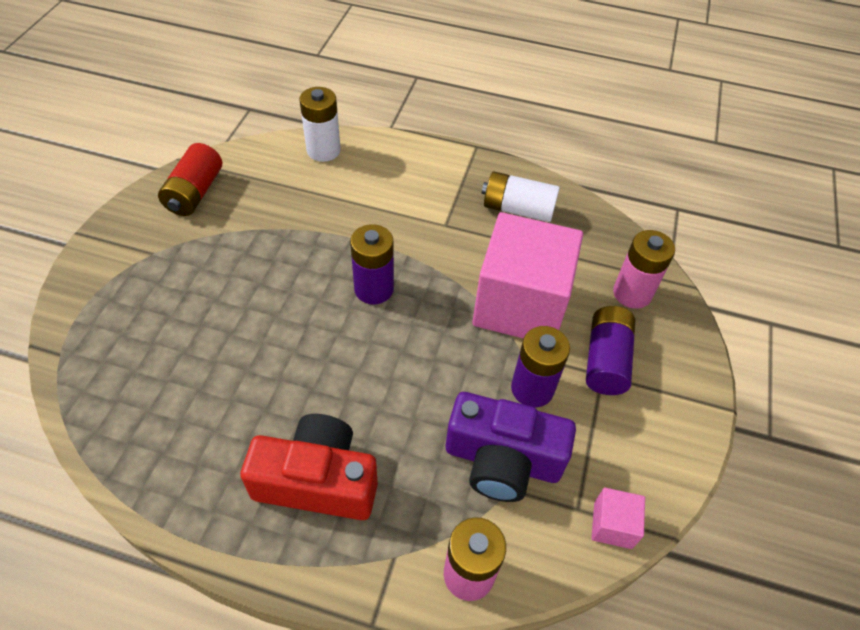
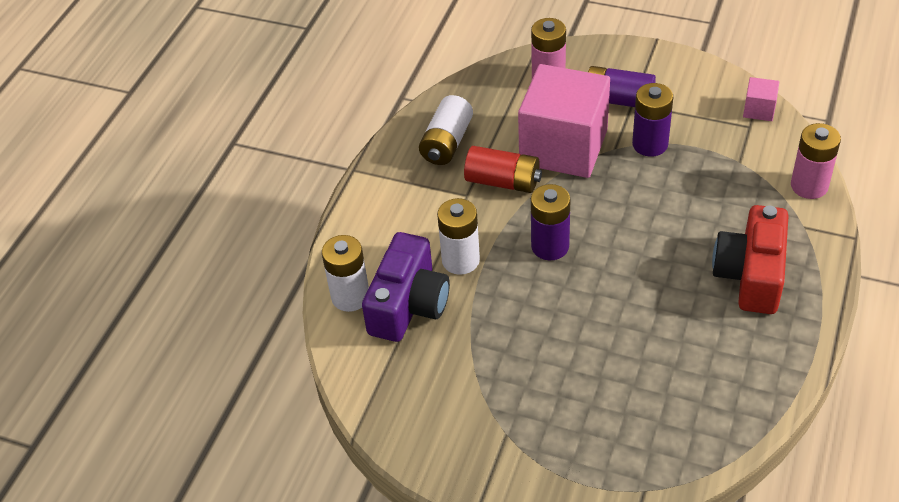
camera: 80 degrees left, 5 degrees down
red battery [158,143,222,216] -> red battery moved to [464,146,542,193]
purple camera [446,392,576,502] -> purple camera moved to [362,232,450,342]
none -> white battery [437,198,480,275]

